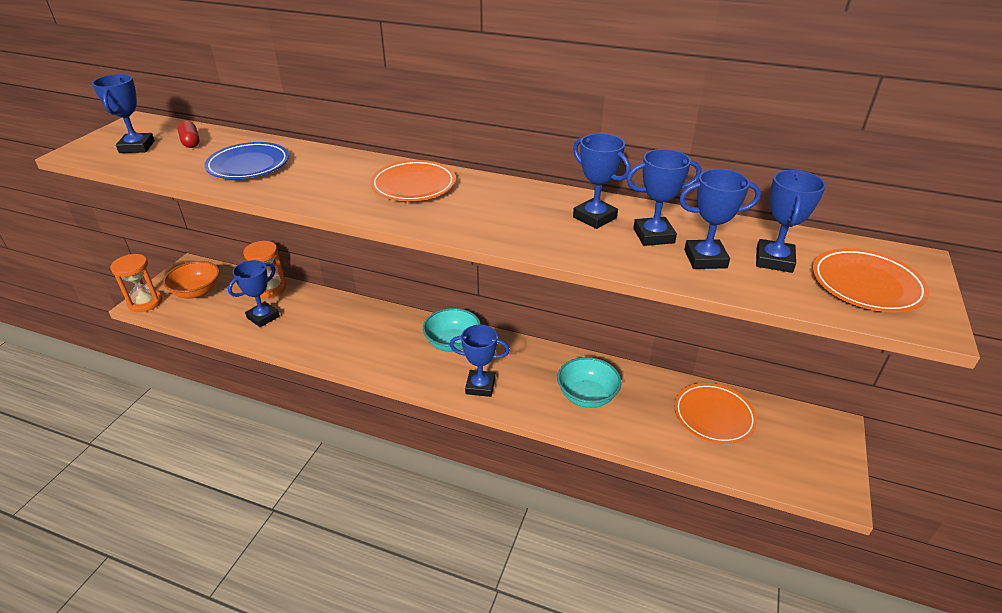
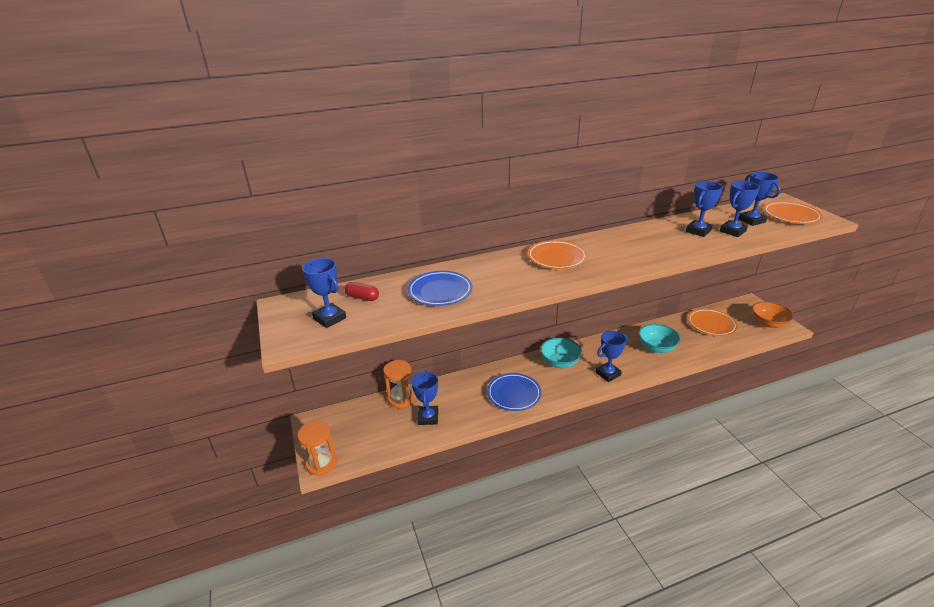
camera: 40 degrees left, 5 degrees down
orange bowl [163,261,220,299] -> orange bowl moved to [752,301,794,328]
blue trophy [573,133,631,229] -> none
none -> blue plate [487,373,541,411]

